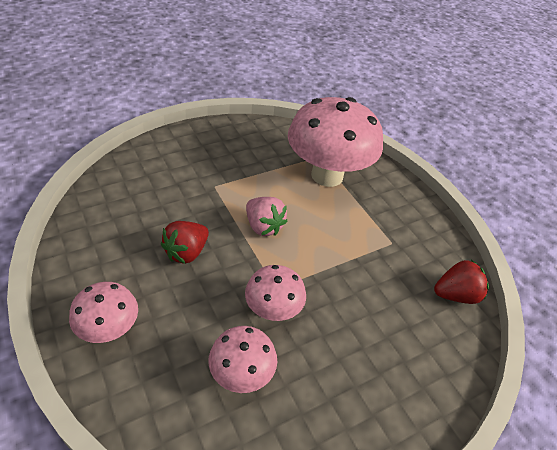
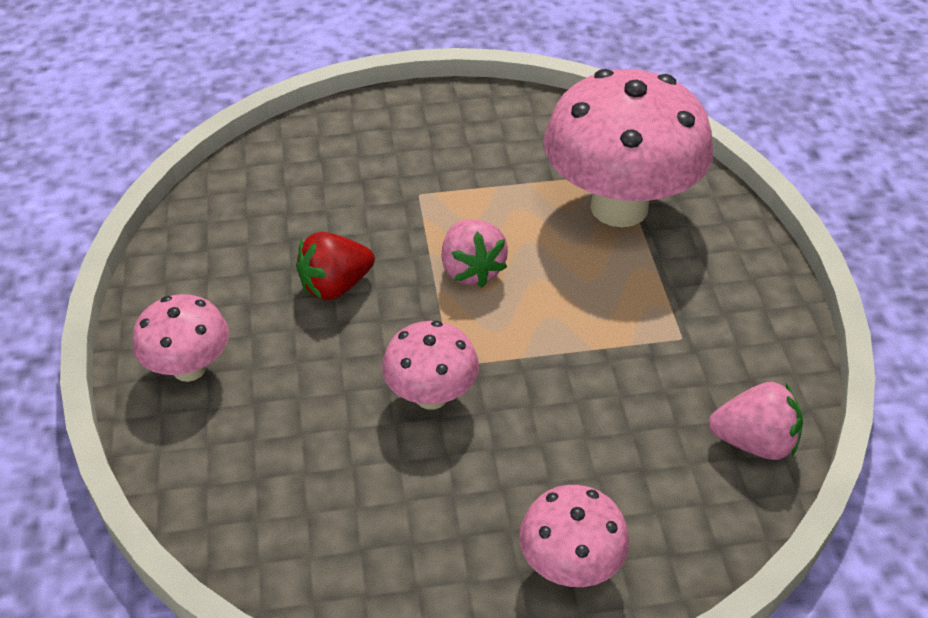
camera: 25 degrees right, 0 degrees up
pink mushroom [209,326,277,393] -> pink mushroom moved to [520,485,630,587]
red strawberry [434,260,489,304] -> pink strawberry [708,382,803,460]

